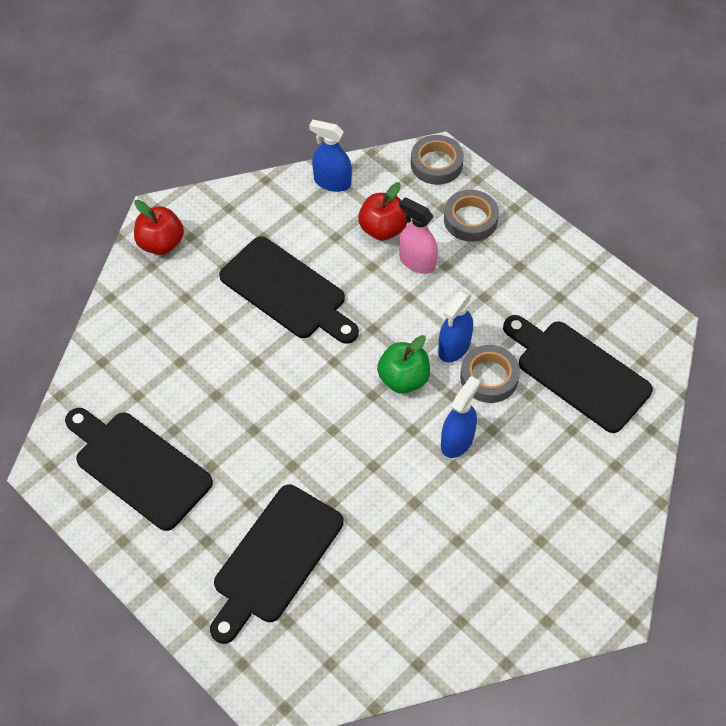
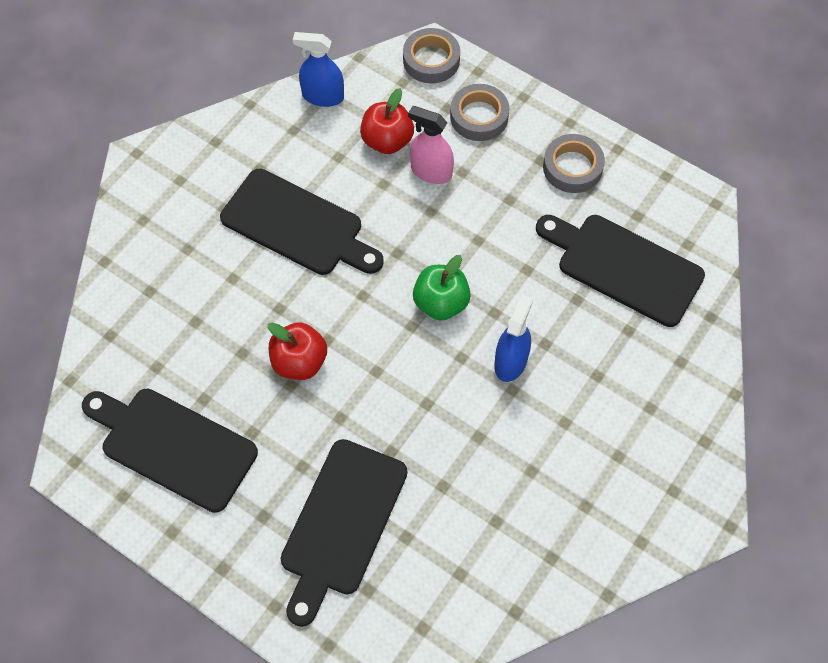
camera: 10 degrees left, 5 degrees up
red apple [134,200,184,255] -> red apple moved to [268,322,327,380]
blue spray bottle [438,290,473,362] -> none
grey tape [460,345,520,403] -> grey tape moved to [543,134,605,193]

